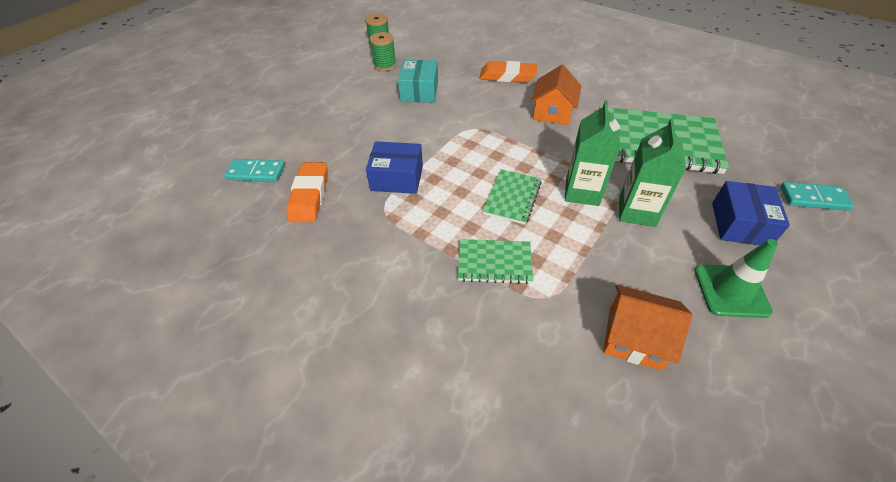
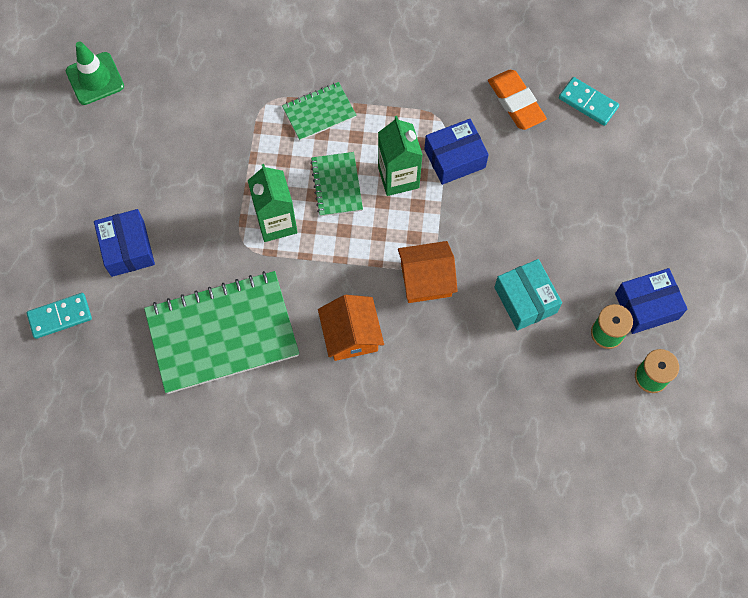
camera: 150 degrees right, 20 degrees up
turquoise domino [224,159,285,182] -> turquoise domino turned 60 degrees clockwise [559,77,619,126]
orange eraser [479,61,537,83] -> none
orange house [603,285,693,371] -> orange house moved to [398,241,458,303]
green carton [619,118,686,227] -> green carton moved to [378,116,423,196]
green traffic cone [695,239,778,318] -> green traffic cone moved to [66,41,124,105]
none -> blue box [615,268,687,334]

